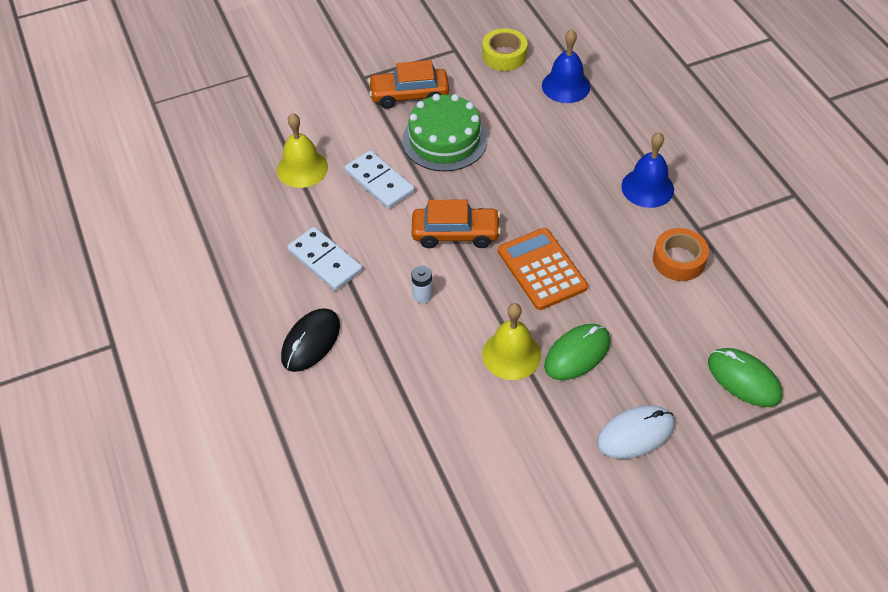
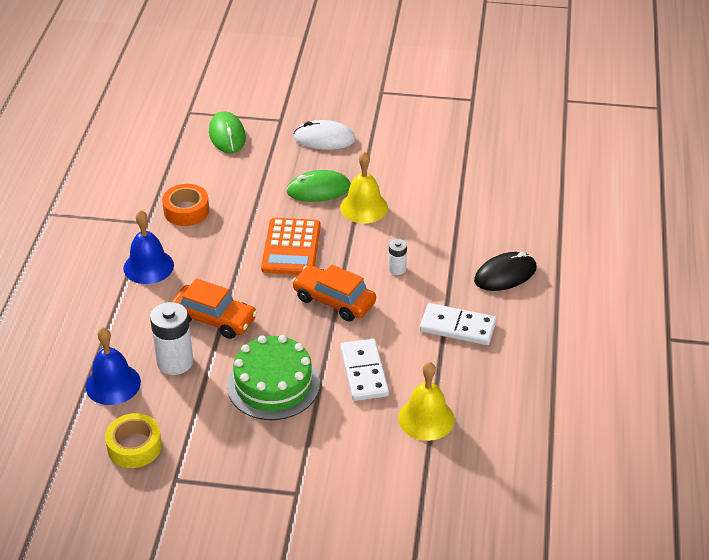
camera: 150 degrees left, 10 degrees down
white domino [287,227,363,291] -> white domino turned 60 degrees counterclockwise [420,303,496,345]
orange car [368,60,449,109] -> orange car moved to [171,278,257,339]
none -> white battery [150,302,193,375]

